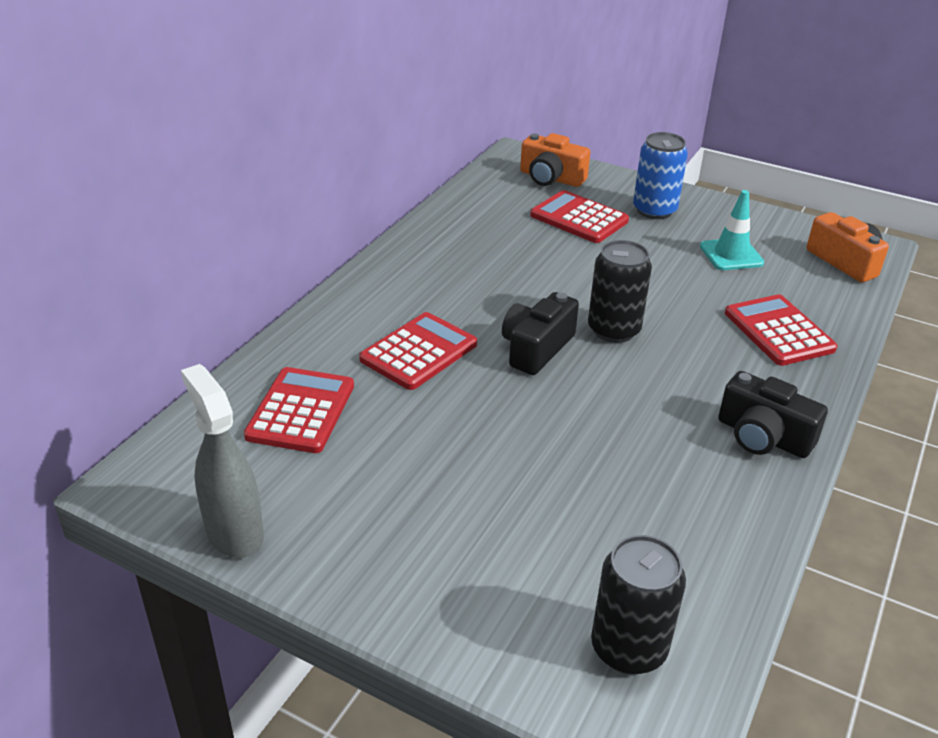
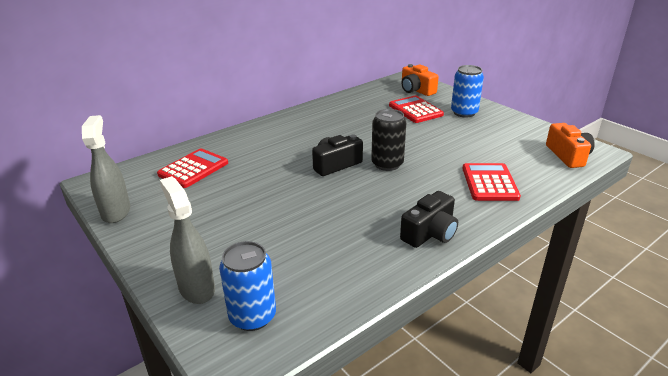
camera: 25 degrees right, 5 degrees down
red calculator [359,312,477,390] -> none
black can [591,535,686,674] -> blue can [219,241,276,331]
turquoise traffic cone [700,190,764,270] -> none
black camera [718,371,828,458] -> black camera turned 105 degrees counterclockwise [400,191,458,248]
none -> grey spray bottle [160,176,215,304]

